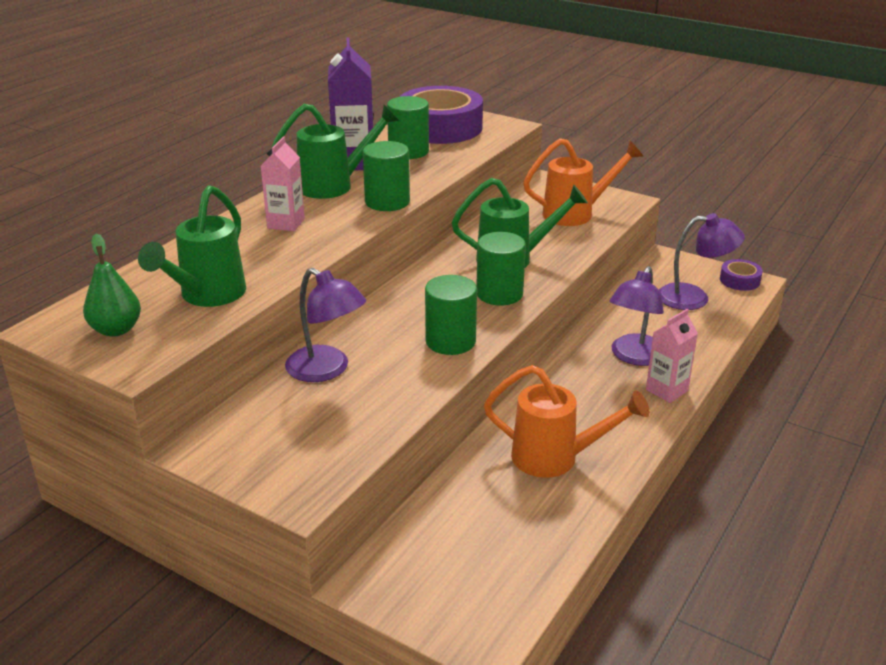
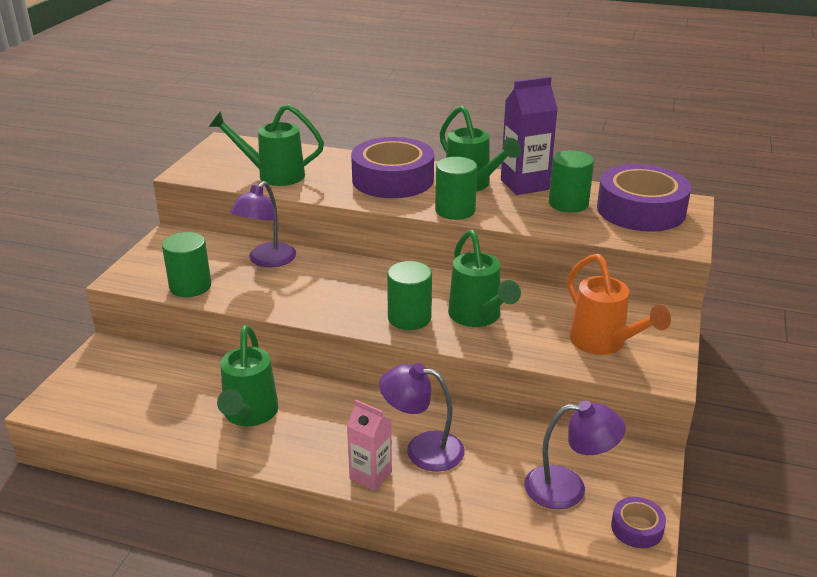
camera: 75 degrees right, 0 degrees up
green pear [83,234,141,337] -> none
pink carton [261,136,305,231] -> purple tape [351,137,434,198]
green cylinder [425,275,477,355] -> green cylinder moved to [162,232,211,297]
orange watering can [484,365,650,478] -> green watering can [217,325,279,426]
purple lamp [659,213,745,310] -> purple lamp turned 75 degrees counterclockwise [524,401,626,509]

